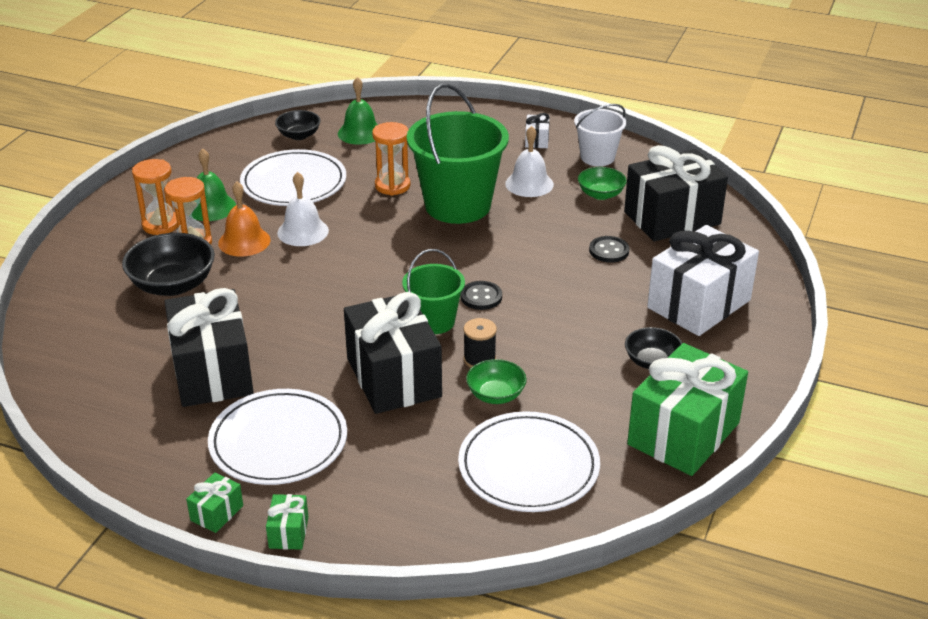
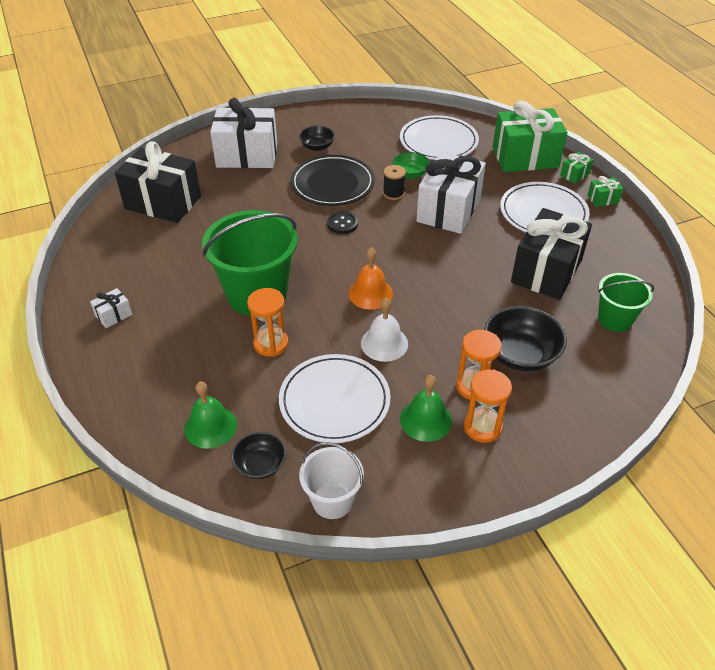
camera: 135 degrees left, 10 degrees up
orange bell [218,182,270,257] -> orange bell moved to [348,247,393,309]
black gift [344,292,442,414] -> white gift [416,152,486,234]
green bucket [402,249,465,334] -> green bucket moved to [598,273,654,332]
white bell [505,126,554,197] -> none
white bucket [574,104,626,166] -> white bucket moved to [299,442,364,519]
green bowl [578,167,627,200] -> none
black button [589,236,629,263] -> none
green gift [627,343,748,476] -> green gift moved to [493,101,567,172]
none -> black plate [291,155,375,206]

